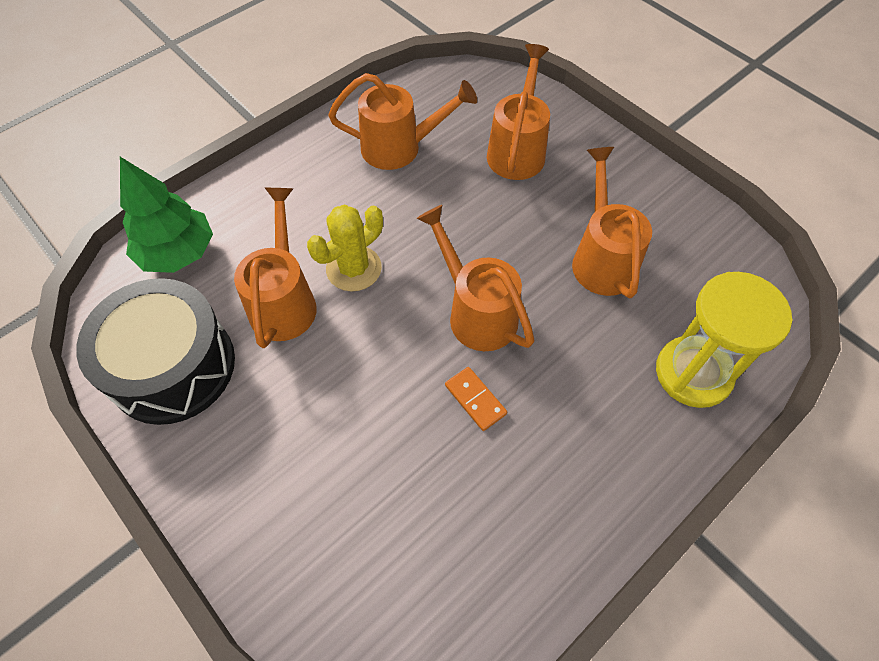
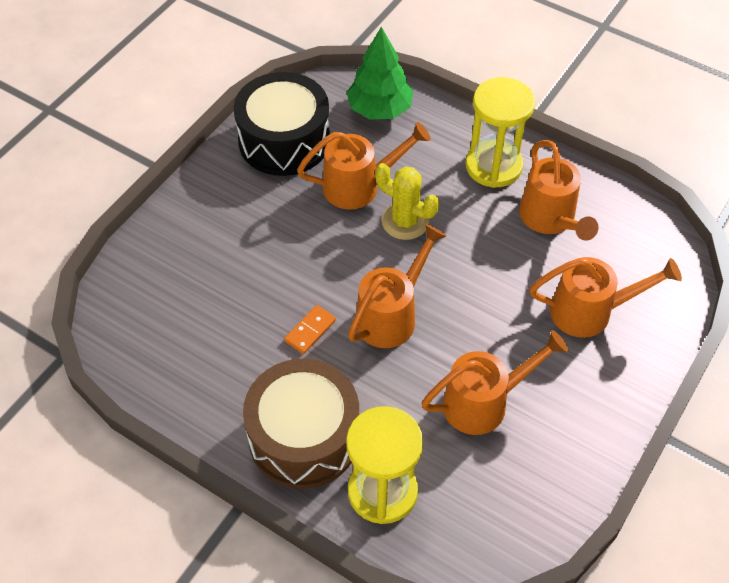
camera: 75 degrees right, 5 degrees down
none -> brown drum [243,359,359,489]
none -> yellow hourglass [466,77,535,188]

